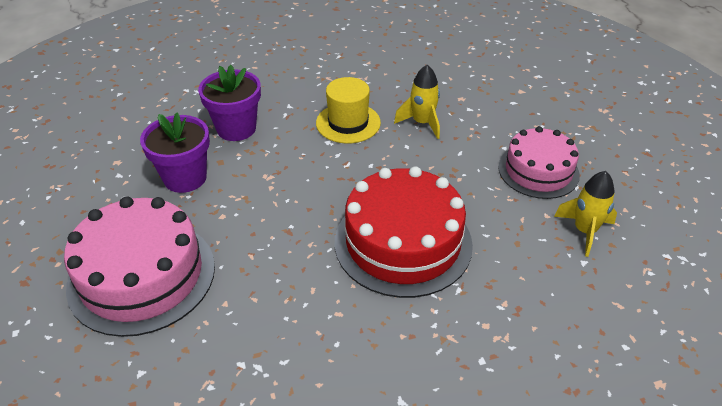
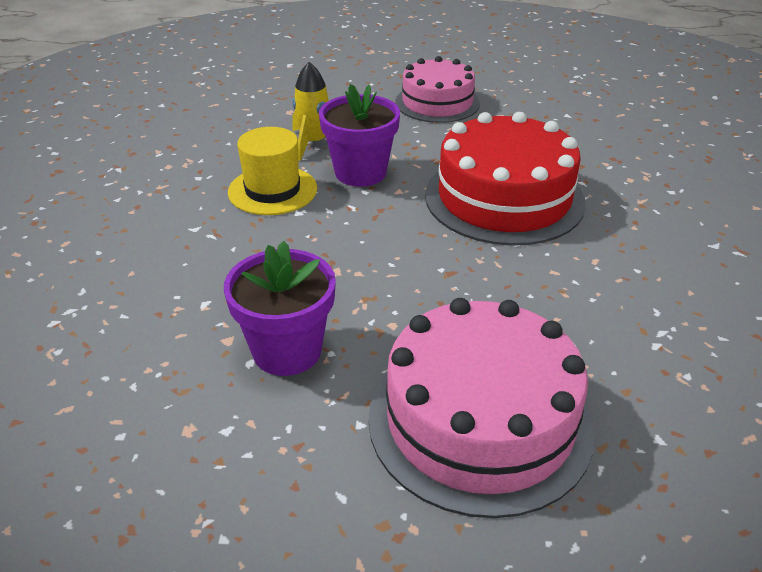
camera: 70 degrees left, 5 degrees down
purple flower pot [198,65,261,141] -> purple flower pot moved to [319,84,400,187]
yellow rocket [554,171,617,257] -> none

